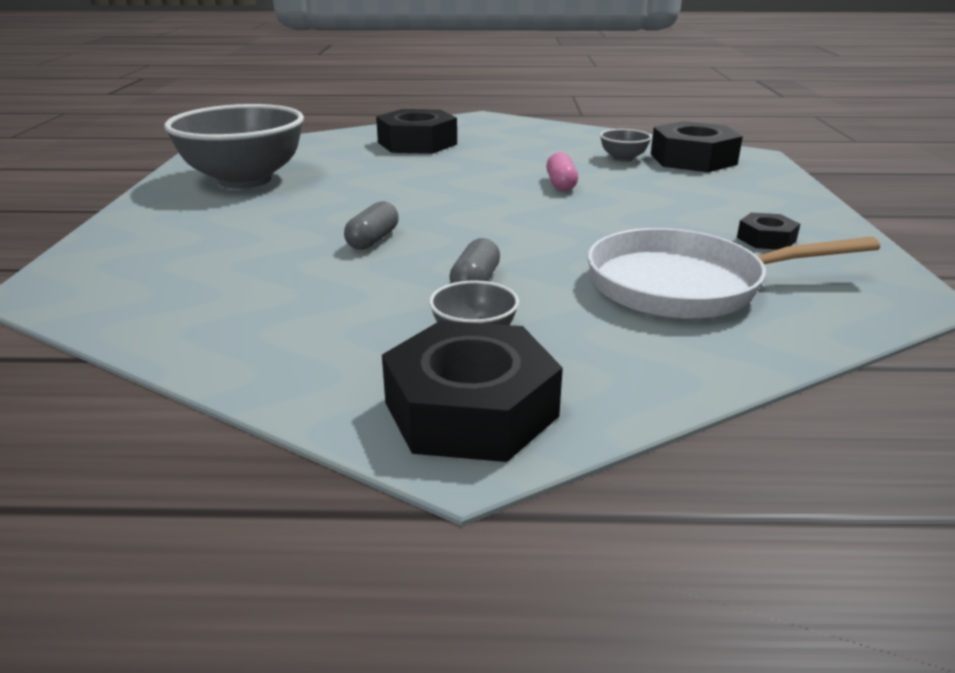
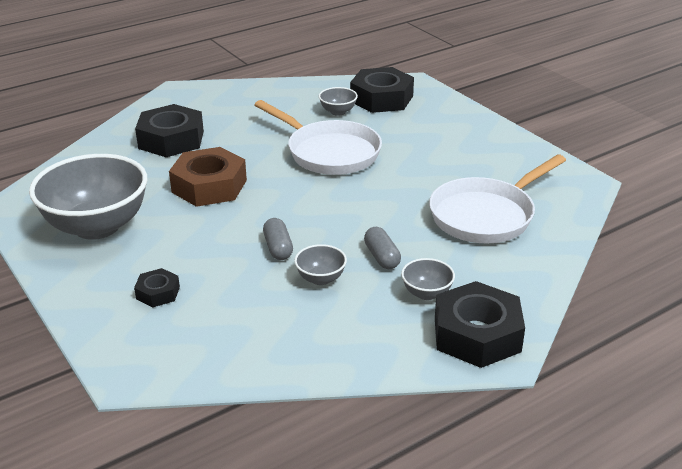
camera: 35 degrees left, 5 degrees up
pink capsule [546,152,578,191] -> white pan [254,100,382,175]
black nut [737,213,800,250] -> black nut moved to [134,268,180,307]
none -> brown nut [169,147,247,207]
none -> grey bowl [294,244,347,285]

